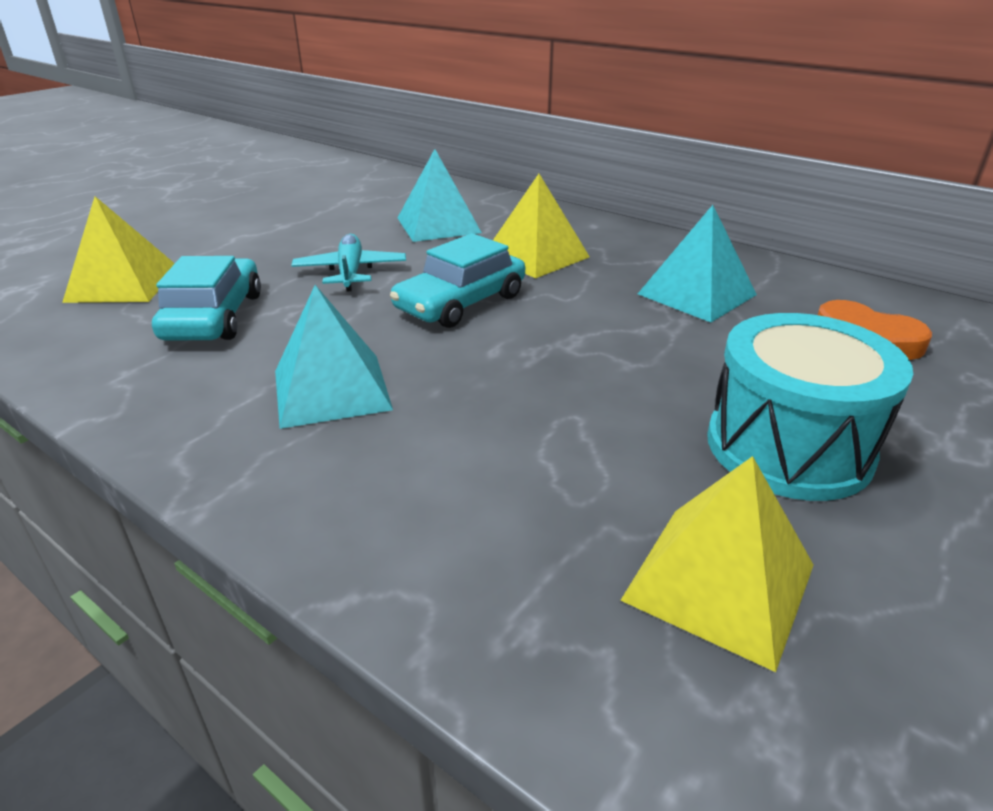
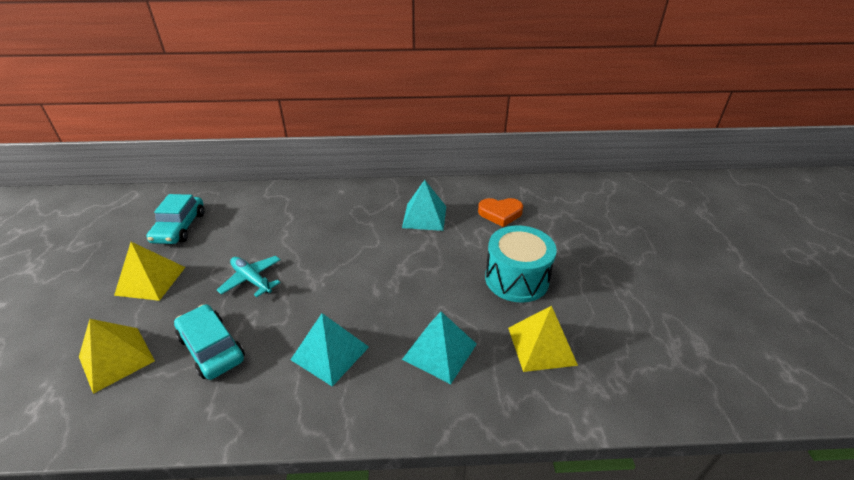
camera: 40 degrees left, 5 degrees up
turquoise car [390,233,525,328] -> turquoise car moved to [146,194,204,244]
turquoise pyramid [397,149,482,242] -> turquoise pyramid moved to [402,312,477,384]
yellow pyramid [493,174,590,278] -> yellow pyramid moved to [114,242,185,301]

